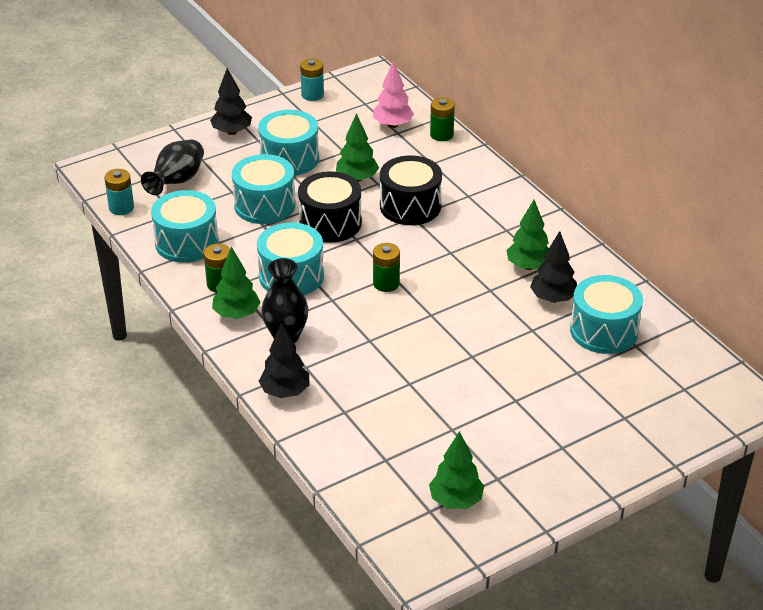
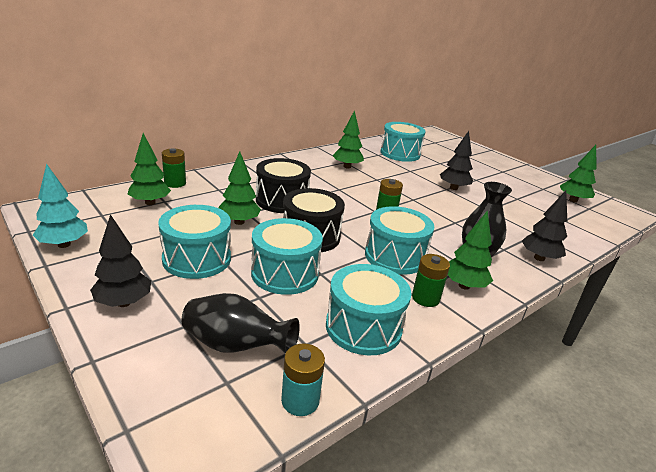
camera: 100 degrees left, 10 degrees down
turquoise battery [300,58,324,101] -> turquoise tree [33,164,88,248]
pink tree [373,61,414,128] -> green tree [127,133,171,205]
black tree [530,231,577,303] -> black tree moved to [440,131,473,190]

